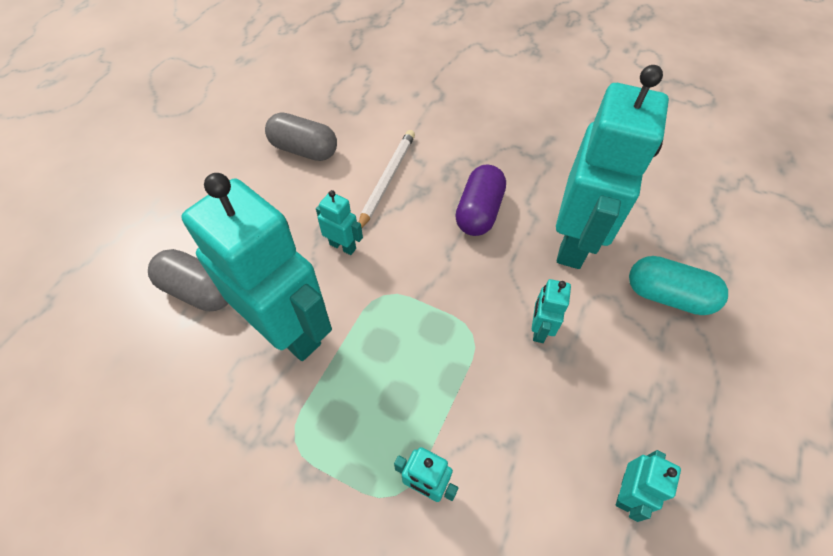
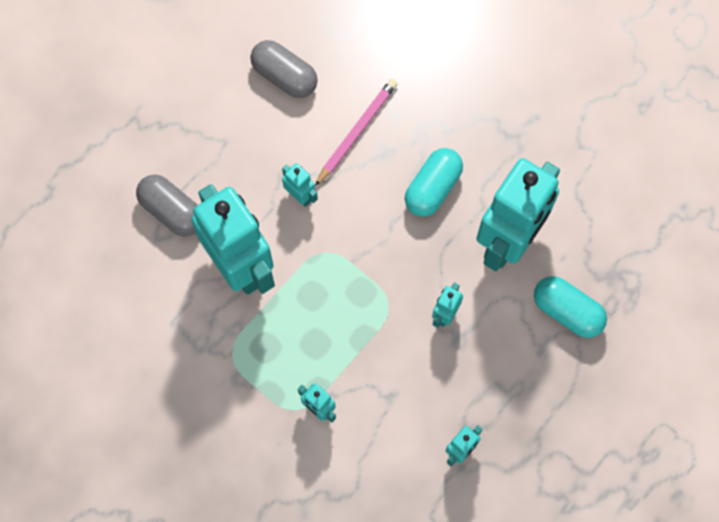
camera: 15 degrees right, 15 degrees up
white pencil [359,130,415,228] -> pink pencil [315,79,398,186]
purple capsule [455,164,506,236] -> turquoise capsule [405,148,463,217]

